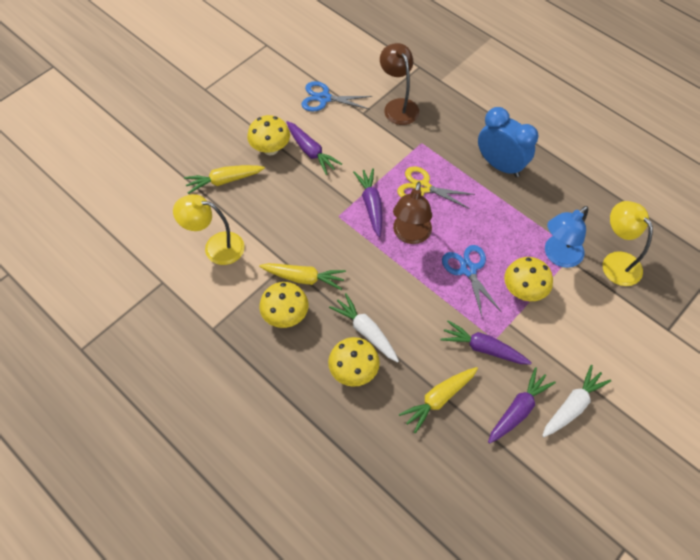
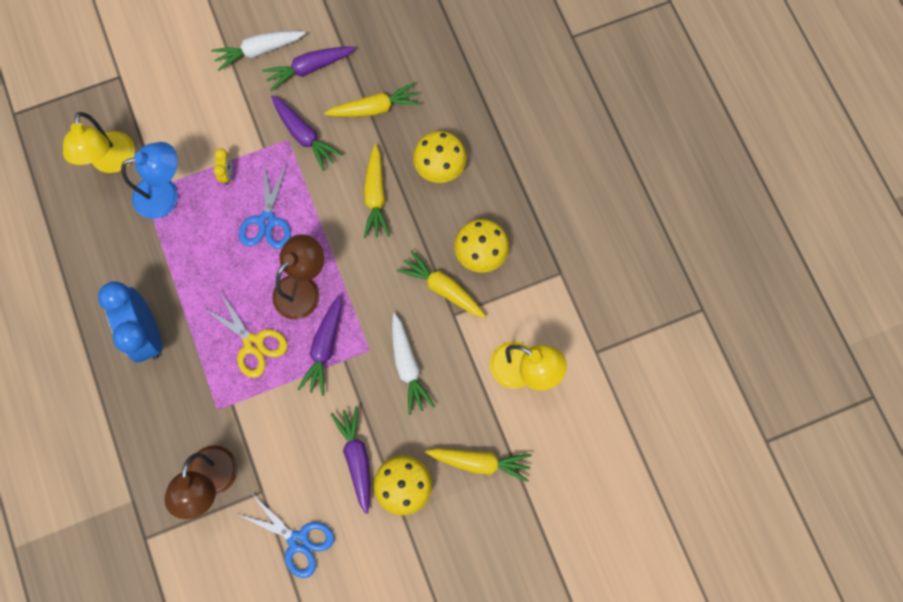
camera: 155 degrees left, 15 degrees up
white carrot [329,293,399,362] -> white carrot moved to [392,313,435,415]
yellow mushroom [504,257,553,301] -> yellow clock [213,148,232,185]
none -> yellow carrot [364,144,390,238]

